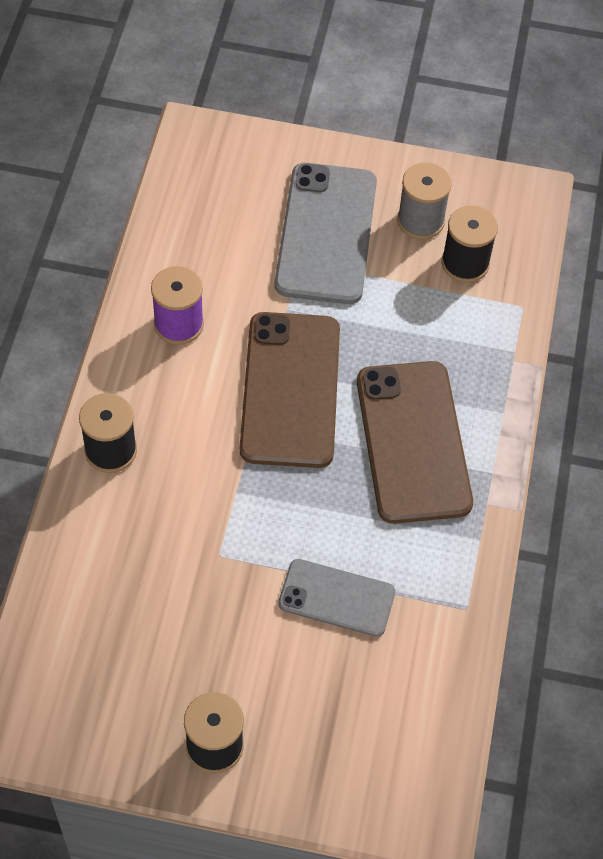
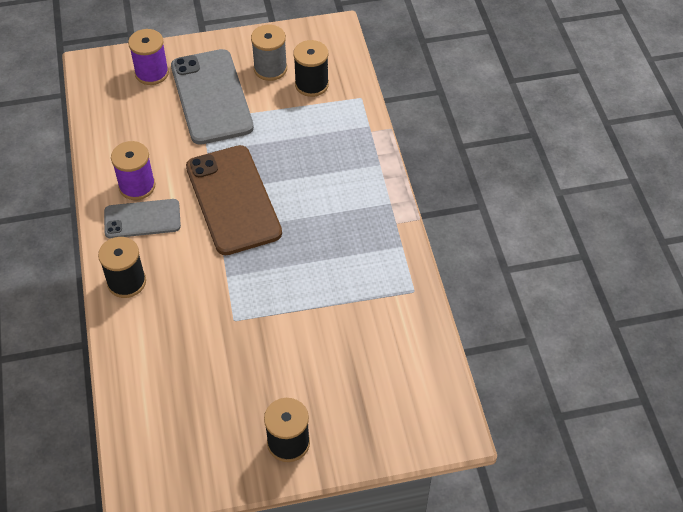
camera: 20 degrees left, 5 degrees down
grey phone [278,559,395,637] -> grey phone moved to [104,199,181,238]
brown phone [357,361,473,524] -> none
none -> purple spool [128,29,169,85]

